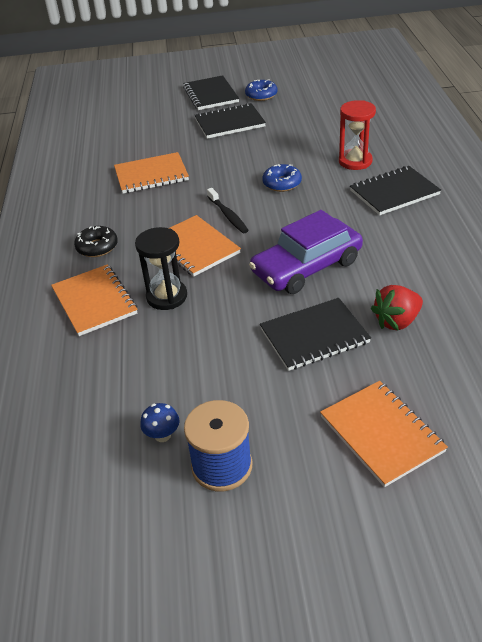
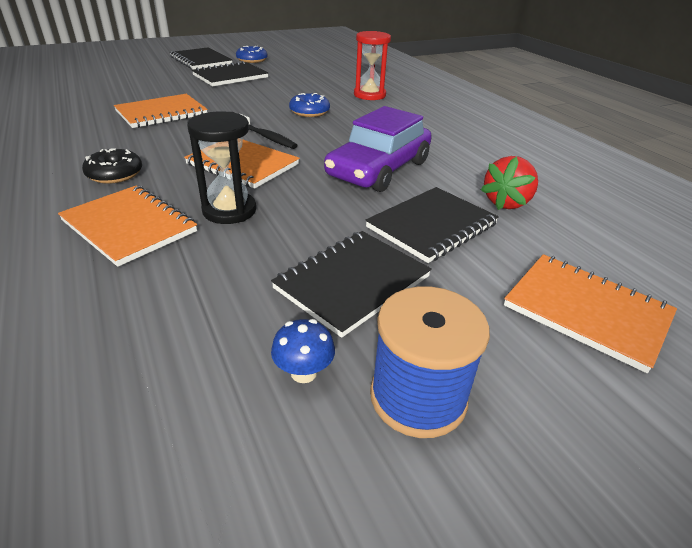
camera: 25 degrees left, 5 degrees down
black notebook [350,166,441,215] -> black notebook moved to [271,231,432,338]

